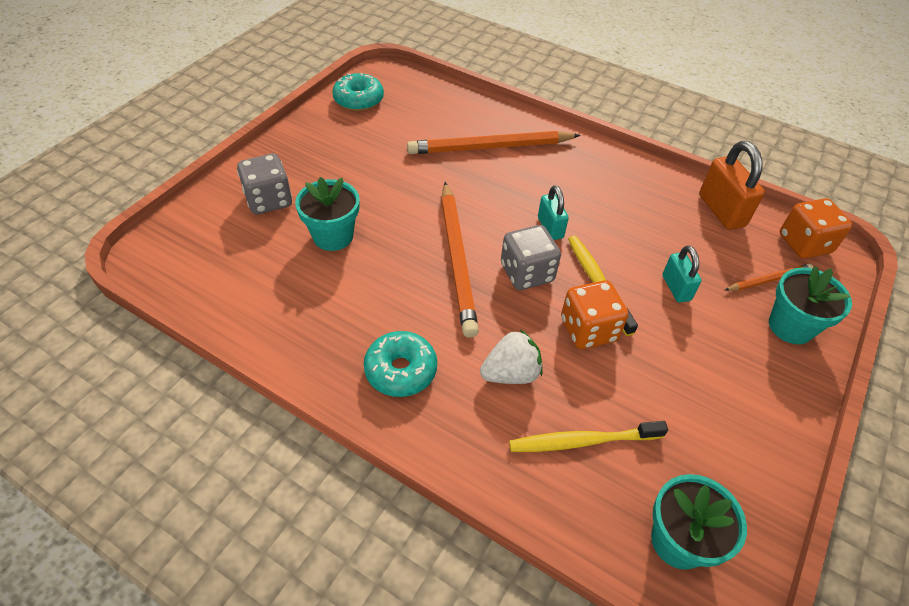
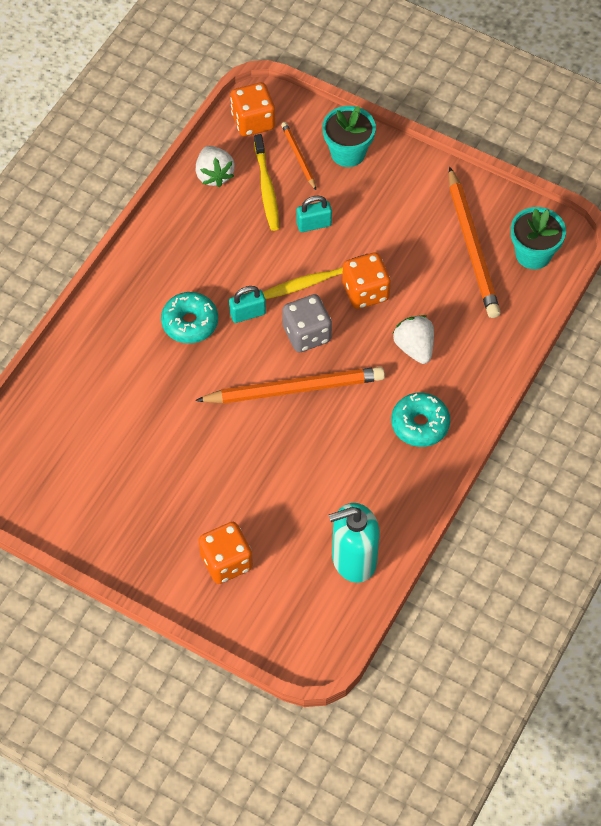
camera: 90 degrees left, 10 degrees up
grey dice [237,154,292,215] -> orange dice [199,522,253,584]
turquoise flower pot [295,177,360,251] -> none
turquoise donut [332,73,384,111] -> turquoise donut moved to [161,292,218,343]
orange pencil [407,131,581,154] -> orange pencil moved to [449,167,501,318]
yellow toothbrush [509,421,668,452] -> yellow toothbrush moved to [254,134,279,231]
orange padlock [699,141,765,230] -> white strawberry [196,146,235,187]
none -> turquoise soap dispenser [329,503,380,583]

